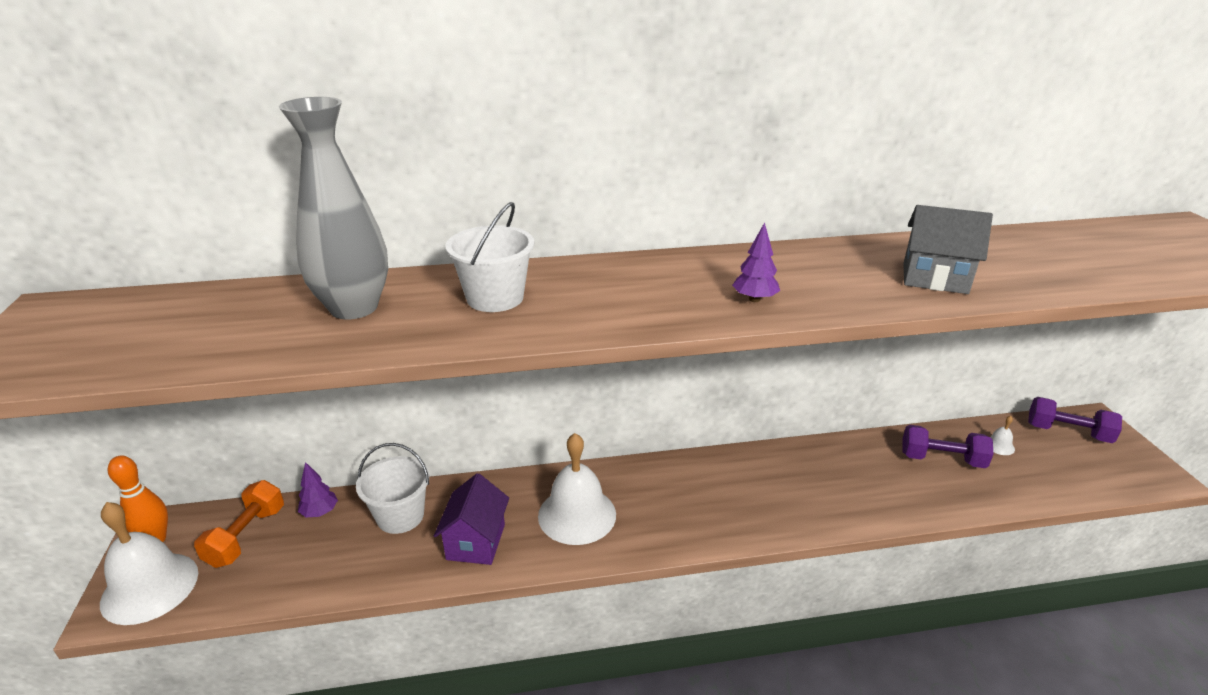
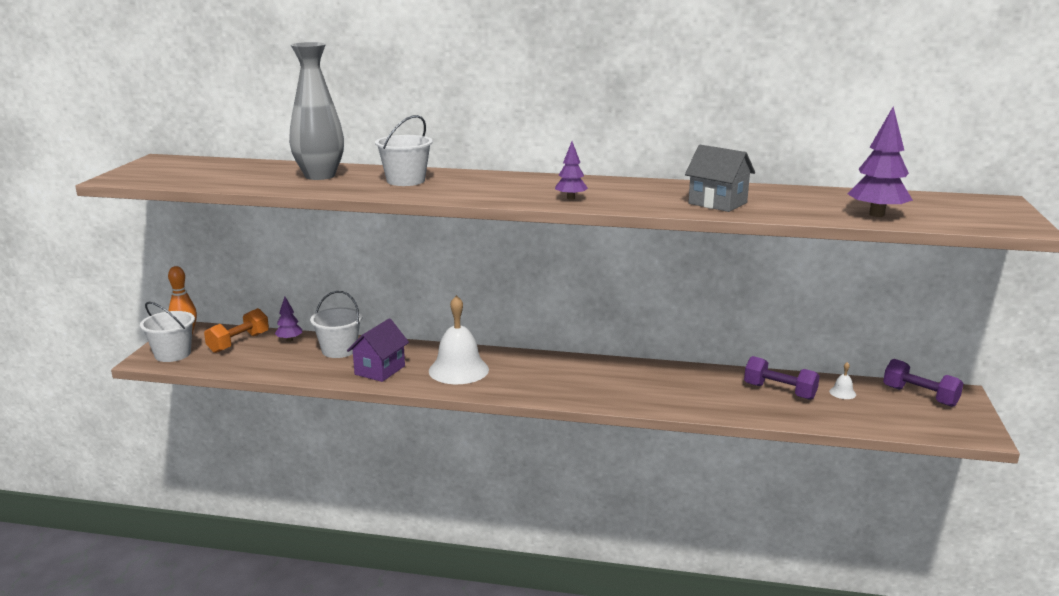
camera: 20 degrees right, 10 degrees down
white bell [100,502,198,625] -> white bucket [140,302,195,362]
none -> purple tree [847,106,913,217]

